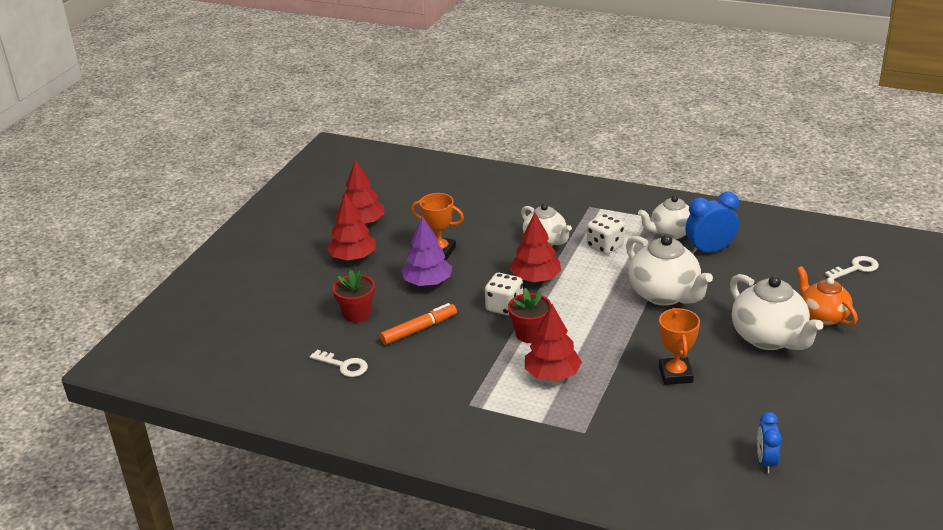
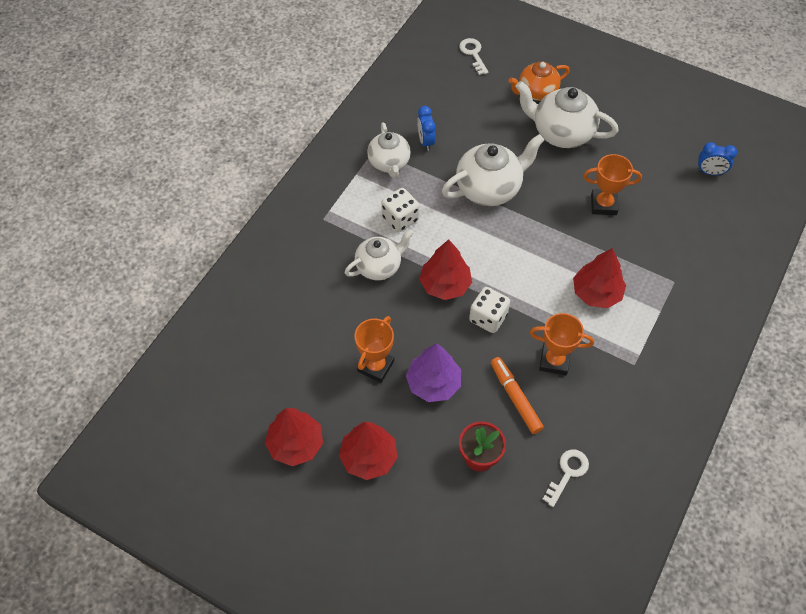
camera: 85 degrees left, 25 degrees up
red flower pot [508,288,551,343] -> none
blue clock [685,192,739,255] -> blue clock [417,106,435,151], size x0.65
white teapot [730,274,823,350] -> white teapot turned 135 degrees counterclockwise [515,81,619,148]
none -> orange trophy [530,313,594,375]

